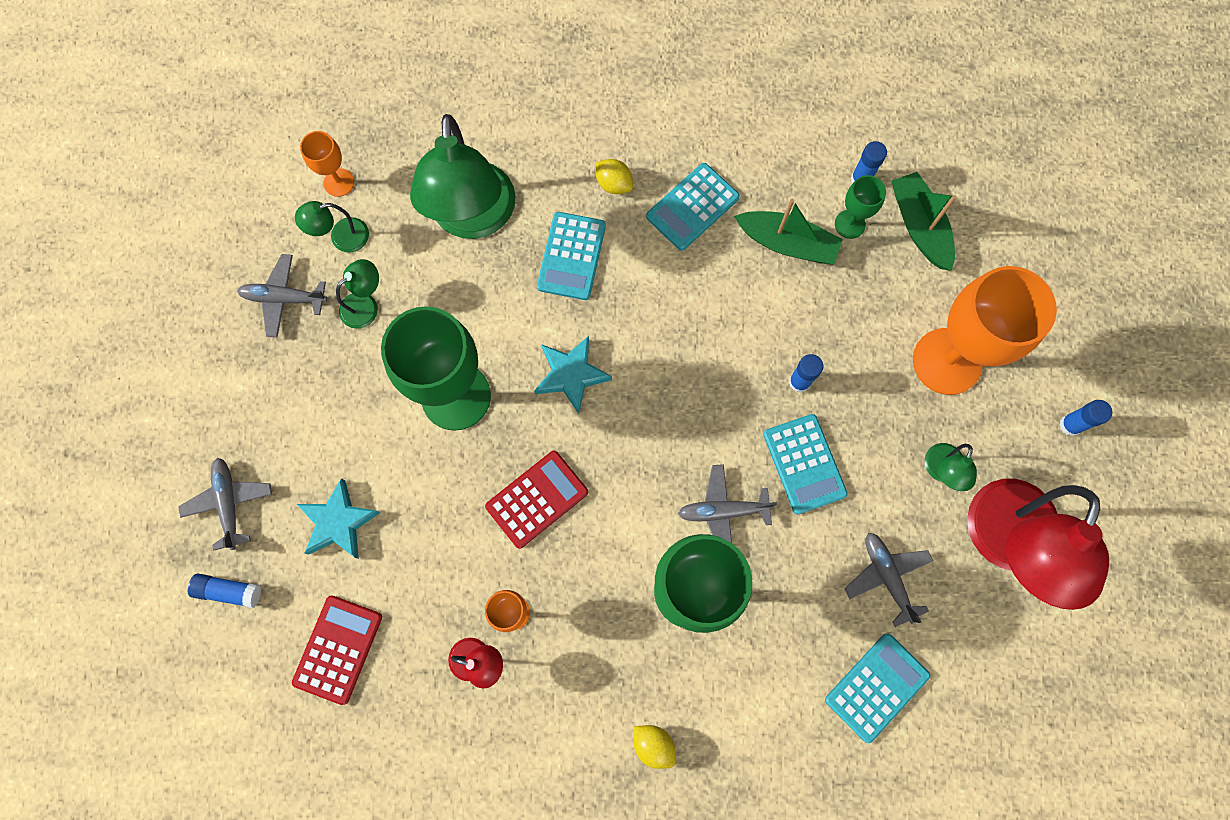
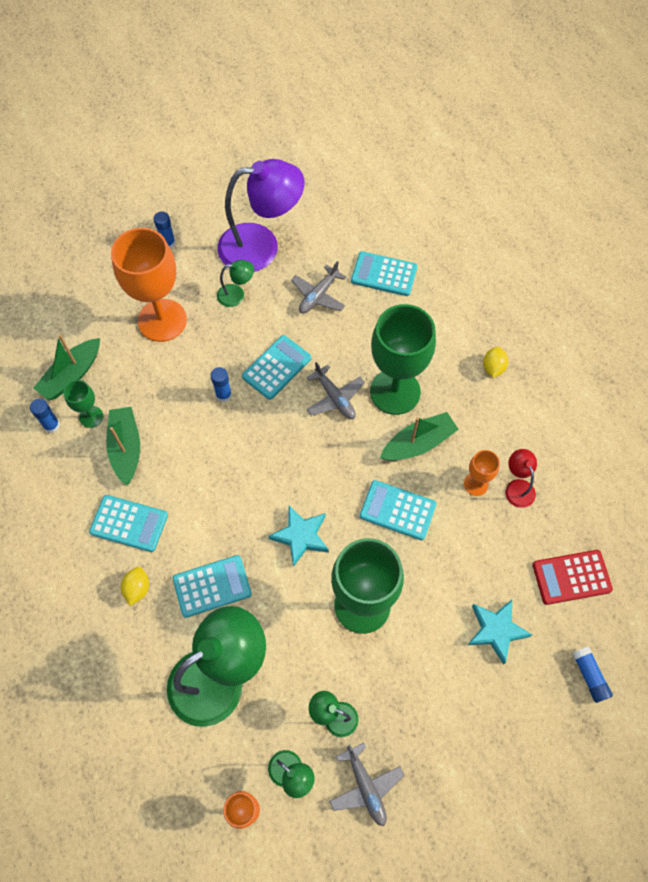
camera: 120 degrees left, 10 degrees down
grey plane [178,458,272,551] -> none
red calculator [485,451,588,549] -> turquoise calculator [360,480,437,540]
red lamp [967,479,1109,610] -> purple lamp [217,159,305,272]
none -> green boat [380,412,459,461]

